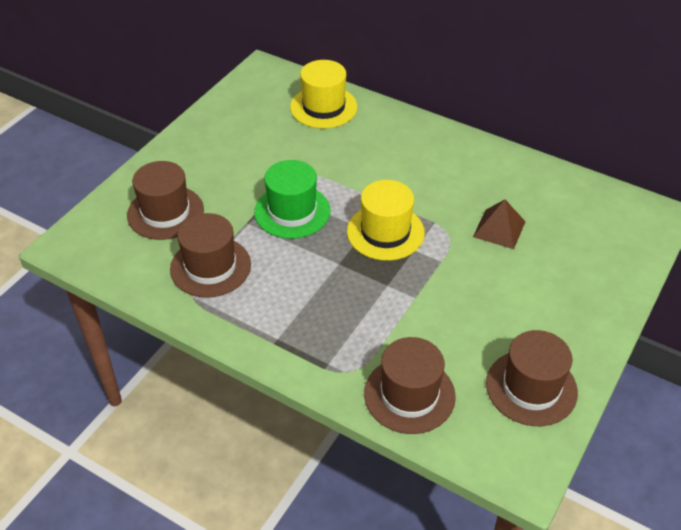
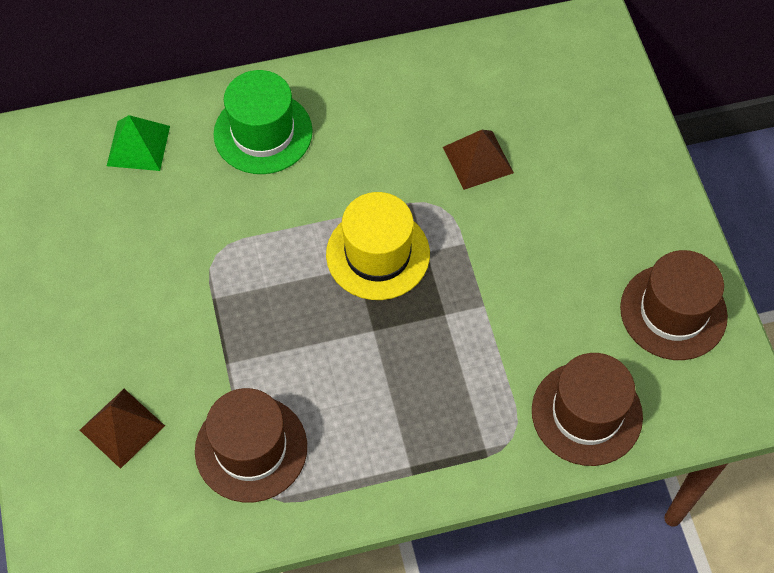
camera: 45 degrees left, 15 degrees up
brown hat [127,161,204,240] -> brown pyramid [80,389,165,469]
green hat [254,160,330,239] -> green hat moved to [214,70,313,174]
yellow hat [290,60,358,129] -> green pyramid [107,115,170,171]

